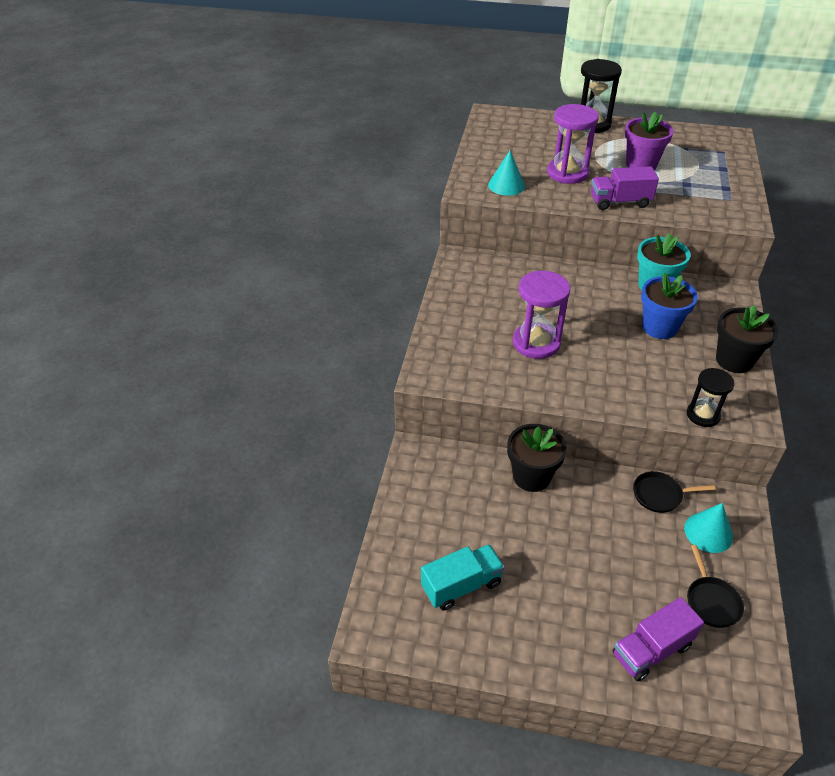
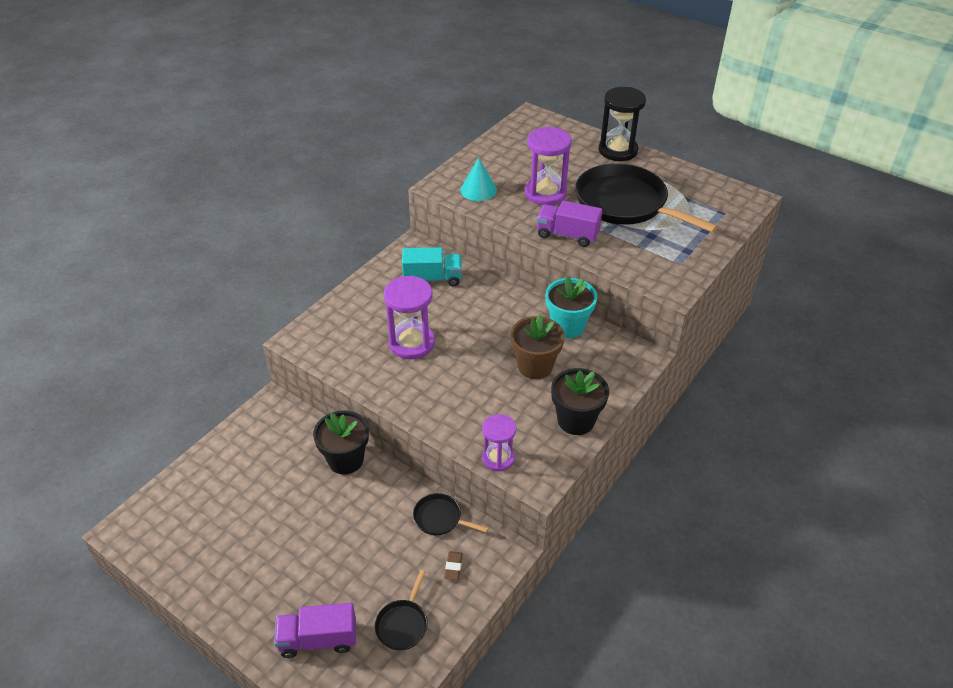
camera: 25 degrees right, 0 degrees up
turquoise truck [421,544,504,611] -> turquoise truck moved to [402,247,462,287]
purple flower pot [625,112,673,170] -> black pan [575,163,718,233]
blue flower pot [641,273,698,339] -> brown flower pot [510,314,565,379]
turquoise cone [684,503,733,553] -> brown eraser [444,551,463,580]
black hourglass [687,368,735,427] -> purple hourglass [482,414,516,472]

